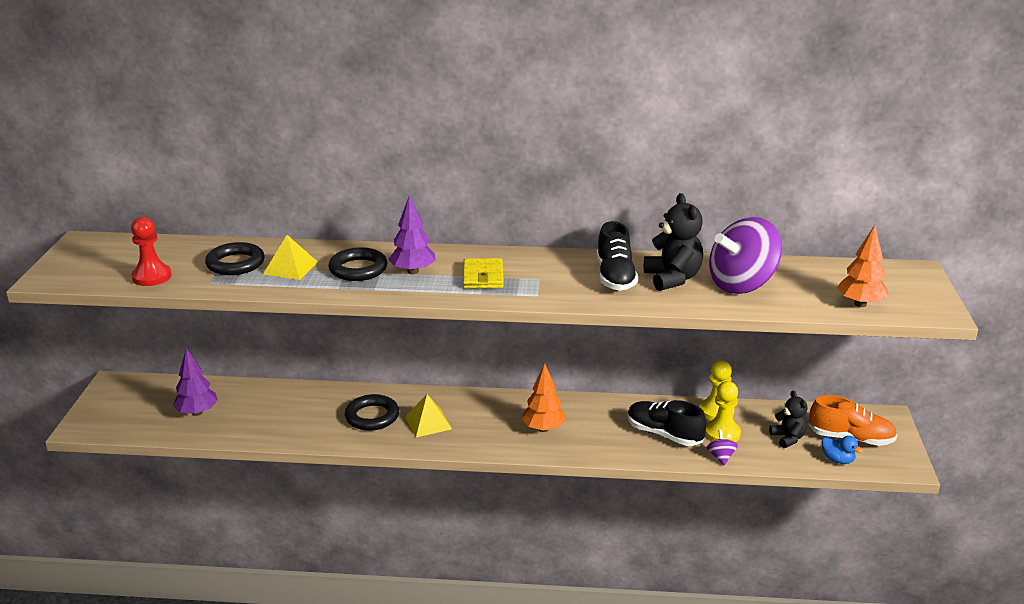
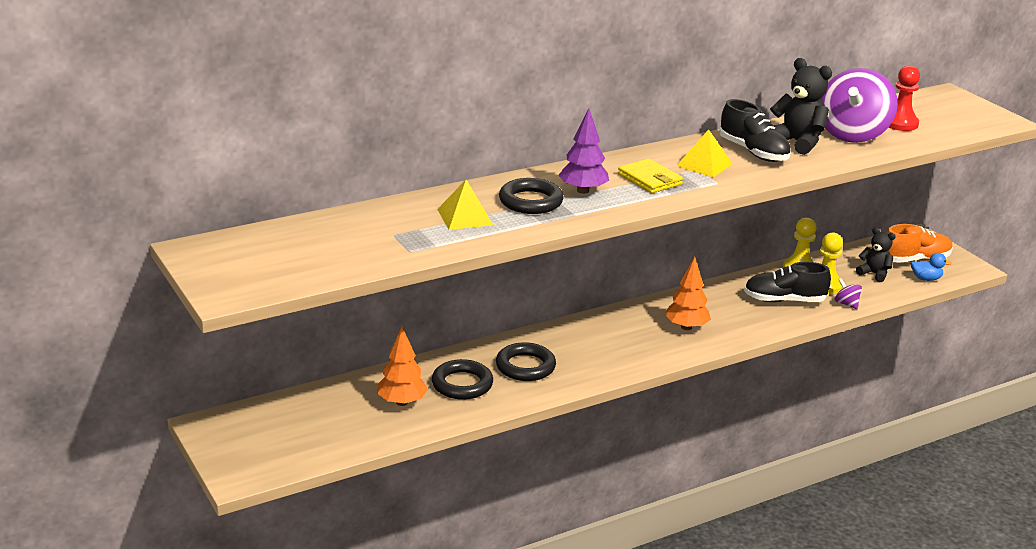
camera: 35 degrees left, 0 degrees up
red pawn [131,217,172,286] -> red pawn moved to [888,65,920,131]
purple tree [173,348,218,416] -> none
black ring [205,242,265,275] -> black ring moved to [432,359,493,400]
yellow pyramid [405,394,452,437] -> yellow pyramid moved to [676,130,733,177]
orange tree [837,225,889,307] -> orange tree moved to [377,327,428,406]

